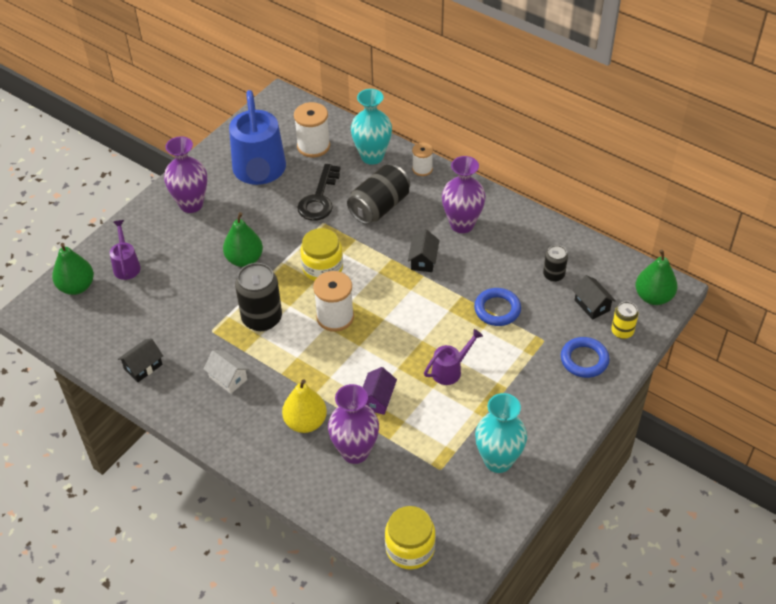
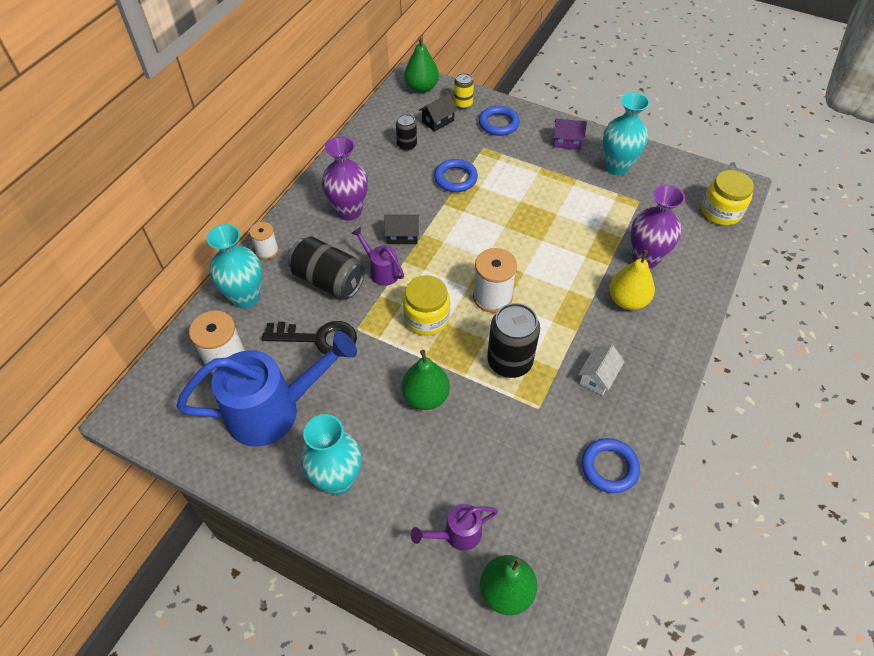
camera: 100 degrees left, 5 degrees up
black house [118,338,163,382] -> blue ring [582,438,640,493]
purple vase [164,136,207,213] -> turquoise vase [301,414,361,495]
purple house [363,367,397,415] -> purple house moved to [553,119,587,150]
purple watering can [424,329,483,385] -> purple watering can moved to [351,227,404,286]

